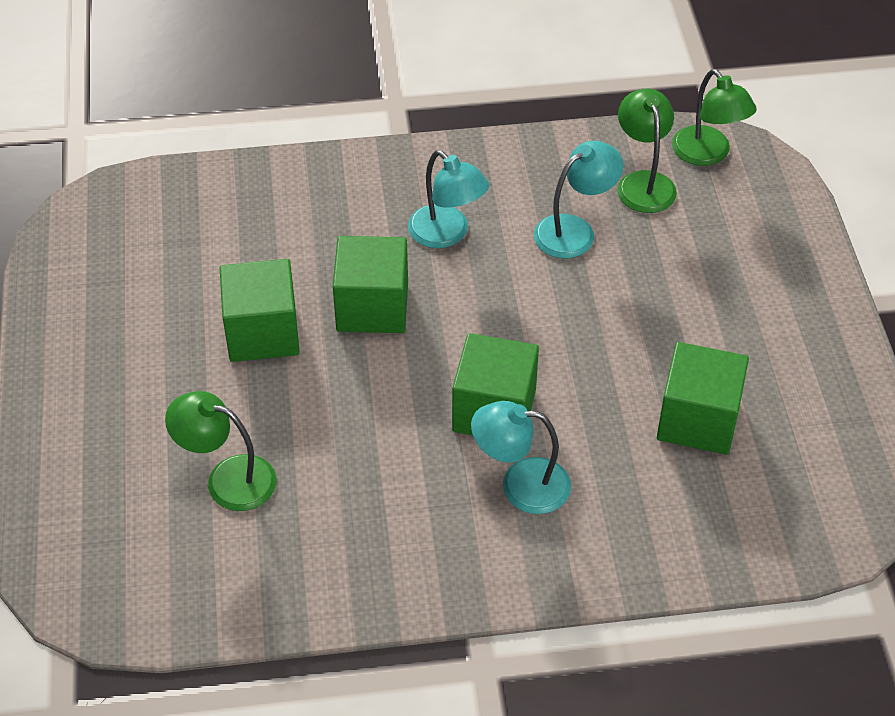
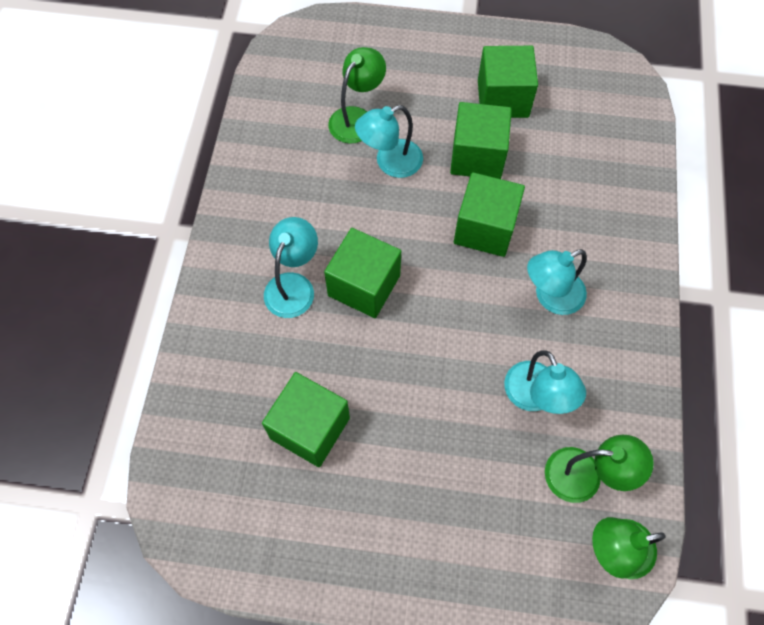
camera: 105 degrees right, 15 degrees up
none -> turquoise lamp [355,105,423,178]
none -> green cube [478,46,538,118]

